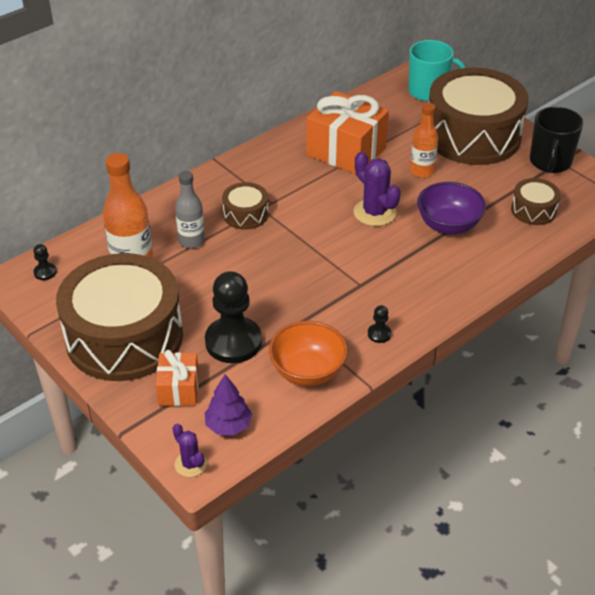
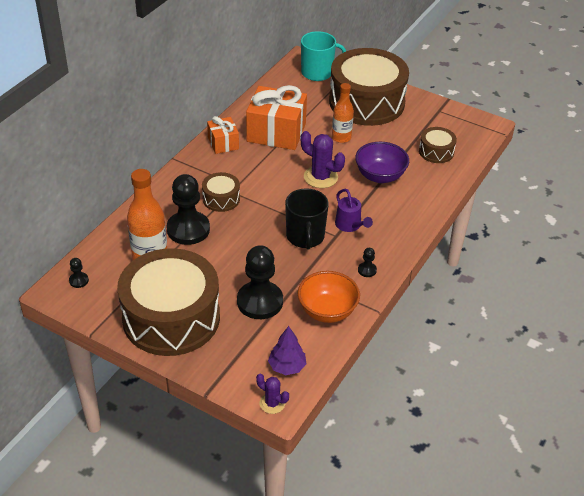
camera: 20 degrees left, 0 degrees up
orange gift [156,350,199,406] -> orange gift moved to [207,116,239,154]
grey bottle [175,171,205,249] -> black pawn [167,174,210,245]
black mug [530,107,583,173] -> black mug moved to [285,188,329,249]
none -> purple watering can [335,189,373,232]

